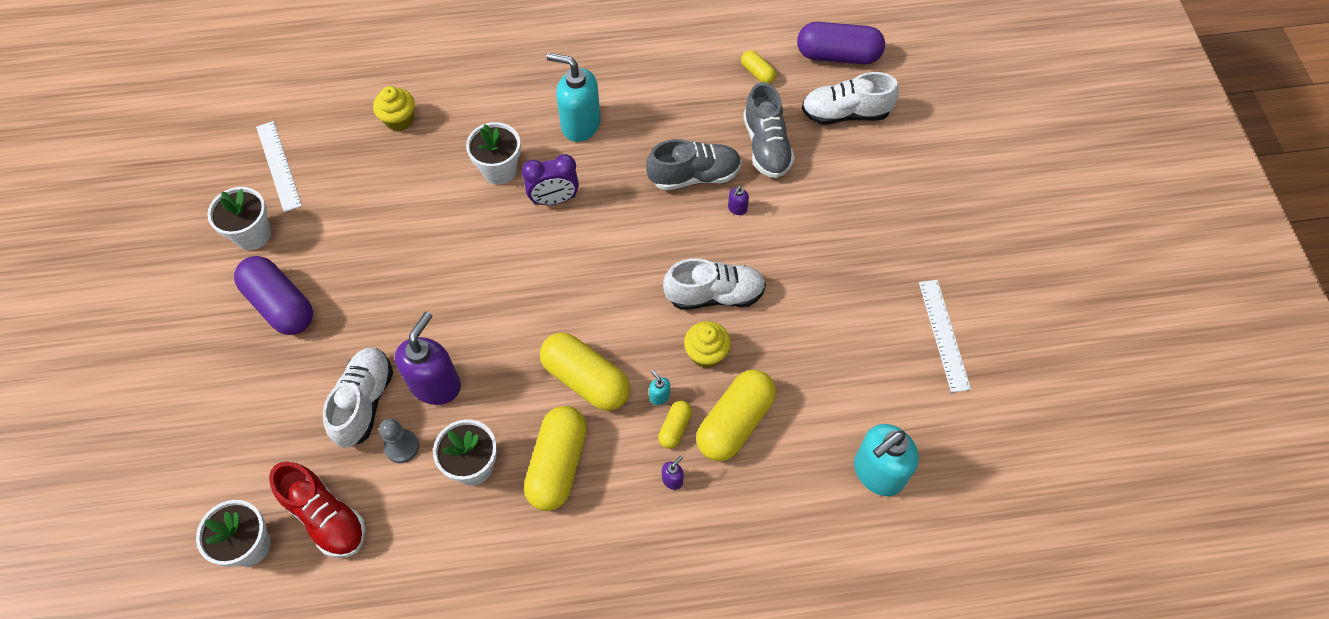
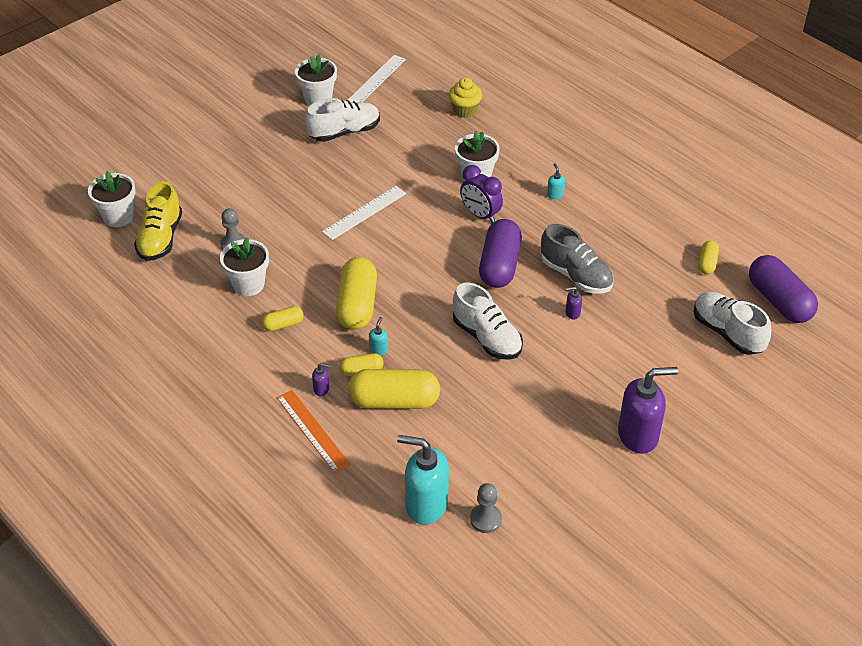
camera: 55 degrees right, 15 degrees down
purple capsule [234,256,313,335] -> purple capsule moved to [479,219,522,288]
red shoe [269,461,366,558] -> yellow shoe [134,181,182,261]
white shoe [323,347,393,448] -> white shoe moved to [305,98,380,142]
purple soap dispenser [395,312,461,405] -> purple soap dispenser moved to [618,367,678,454]
yellow capsule [524,406,587,511] -> yellow capsule [262,306,304,331], size x0.49
turquoise soap dispenser [547,53,601,142] -> turquoise soap dispenser [547,163,565,199], size x0.41
yellow cupcake [684,321,731,368] -> none
grey shoe [743,82,795,178] -> none
white ruler [919,280,971,393] -> white ruler moved to [322,186,406,240]
none -> orange ruler [276,390,351,473]
none -> grey pawn [470,483,502,533]

